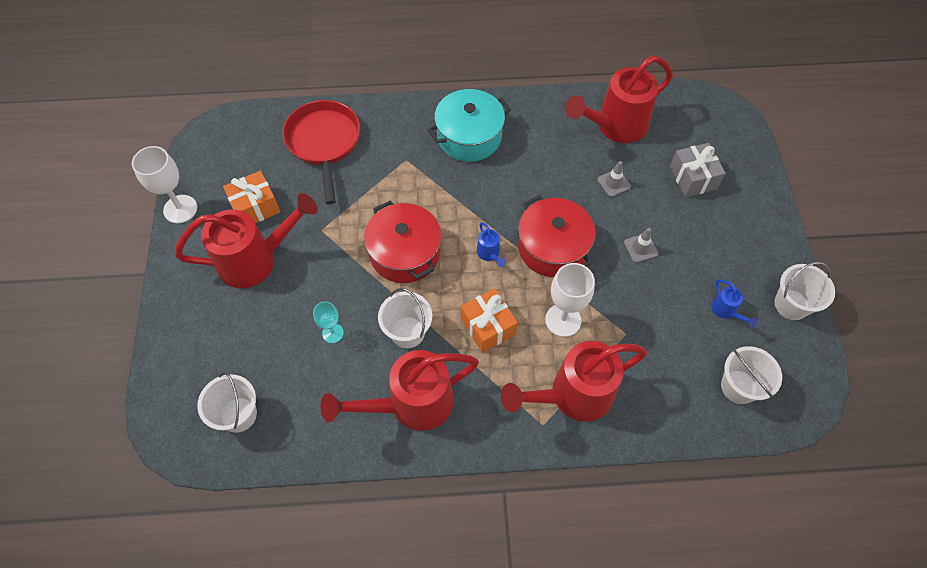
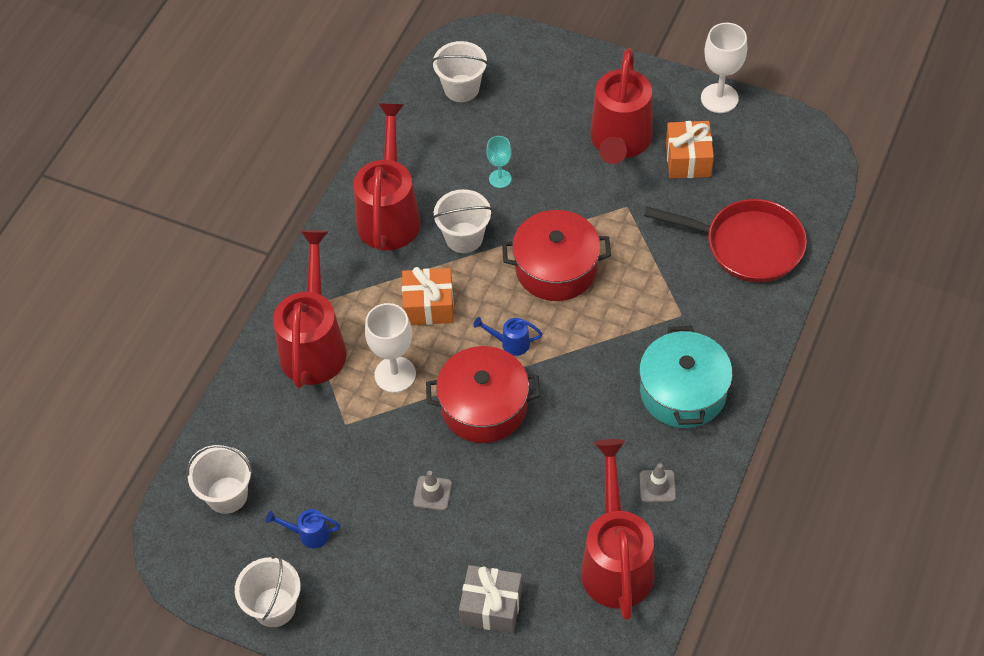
camera: 120 degrees right, 5 degrees down
grey traffic cone [597,161,631,197] -> grey traffic cone moved to [640,463,676,502]

